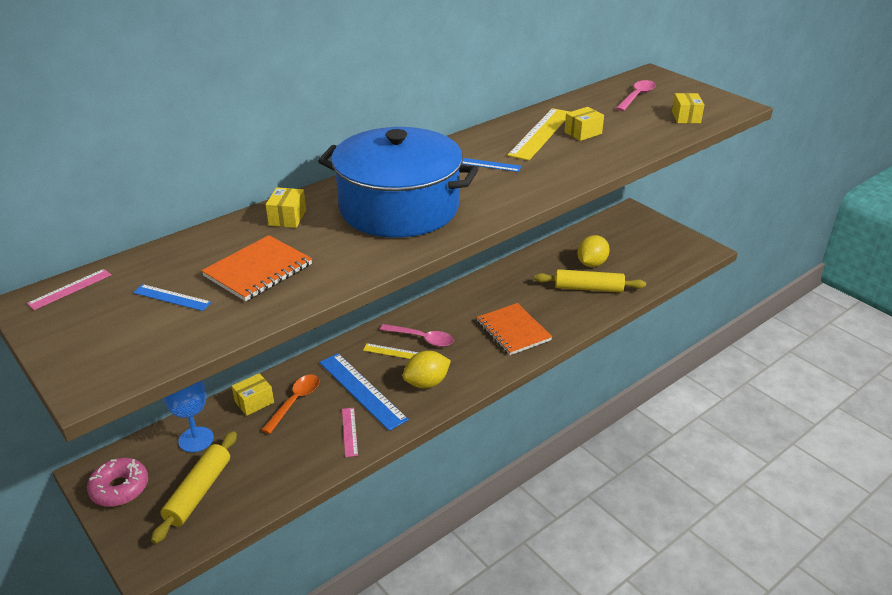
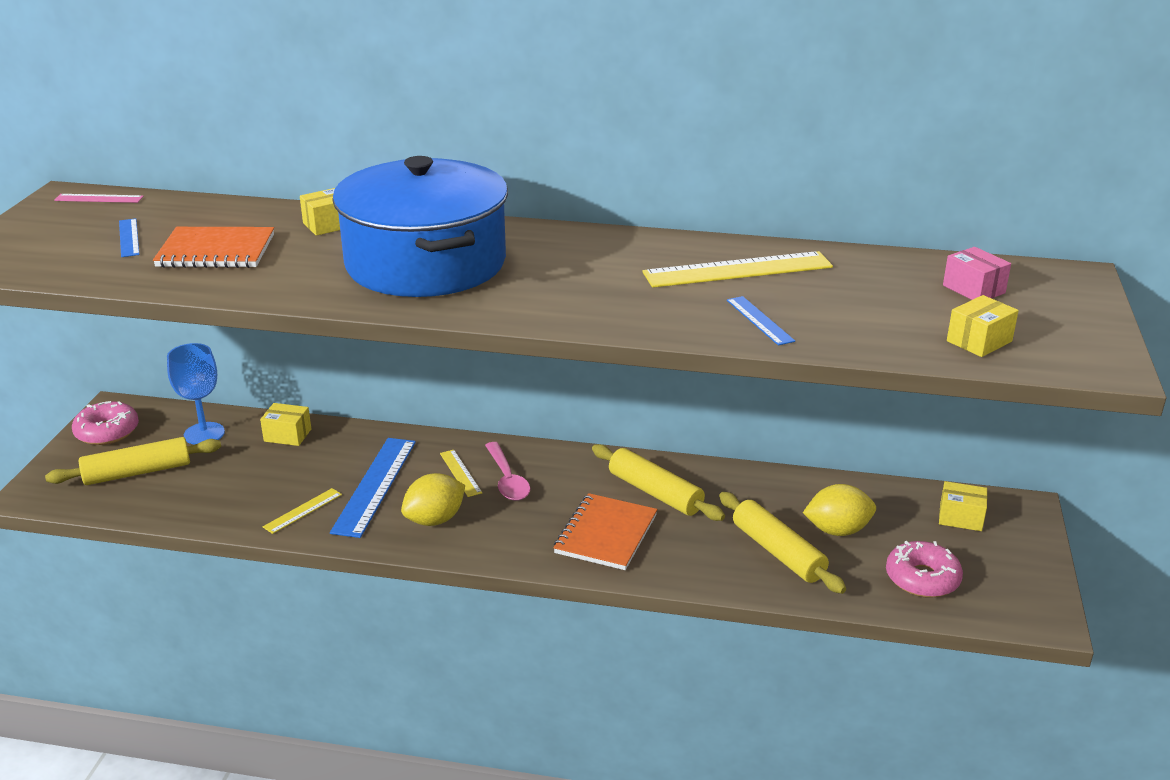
camera: 50 degrees right, 5 degrees down
orange spoon [262,374,319,434] -> none
pink ruler [342,408,358,457] -> yellow ruler [263,488,342,534]
yellow lemon [403,351,451,388] -> yellow lemon turned 60 degrees counterclockwise [401,473,465,526]
blue ruler [462,158,521,172] -> blue ruler moved to [727,296,795,345]
yellow box [564,107,604,141] -> yellow box moved to [939,481,987,531]
pink spoon [616,80,656,111] -> pink box [943,247,1011,300]
none -> yellow rolling pin [592,444,725,521]
none -> pink donut [886,541,963,598]

